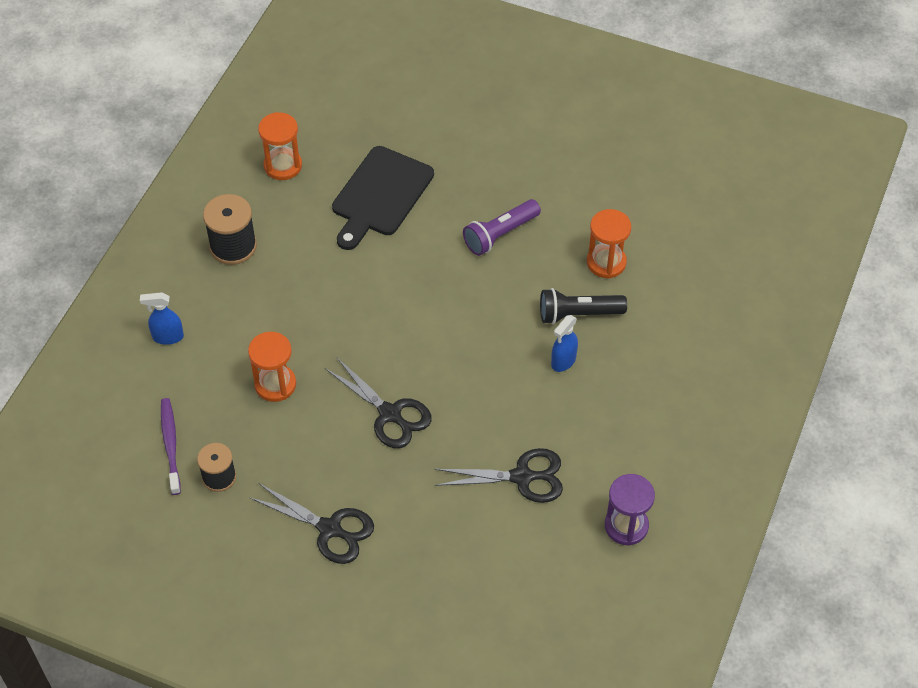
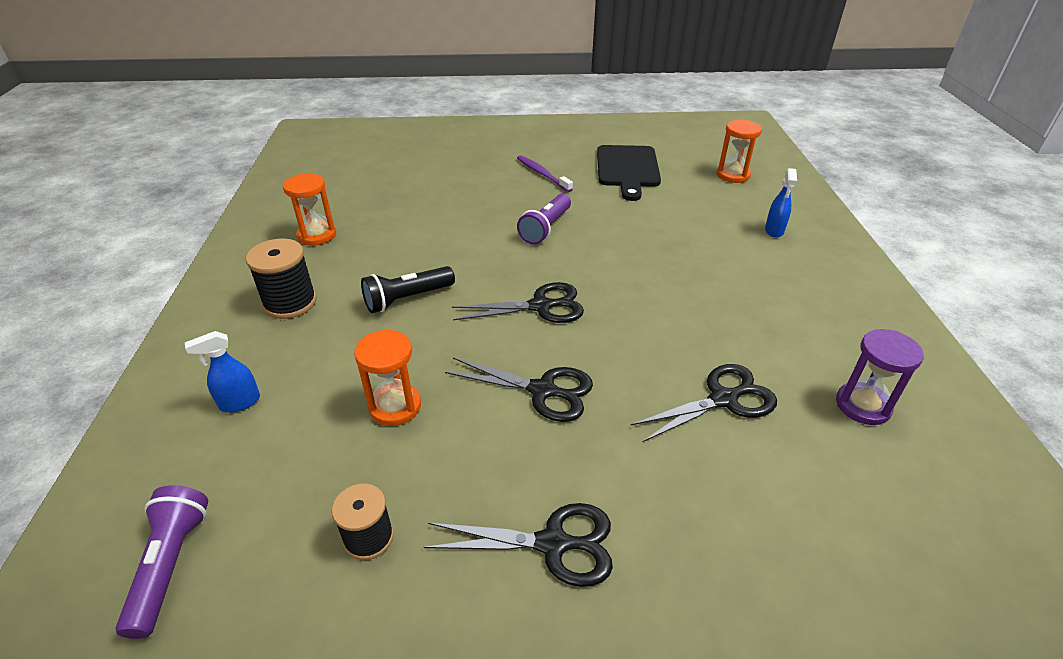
camera: 25 degrees left, 15 degrees down
purple toothbrush [161,398,181,495] -> purple toothbrush moved to [517,155,573,192]
black cutting board [332,146,434,250] -> black cutting board moved to [597,145,661,201]
black flashlight [540,288,627,324] -> black flashlight moved to [361,266,455,313]
blue spray bottle [551,315,578,372] -> blue spray bottle moved to [765,168,797,238]
orange hourglass [587,209,631,279] -> orange hourglass moved to [716,120,762,183]
none -> purple flashlight [116,485,208,639]
none -> black scissors [452,282,584,323]

